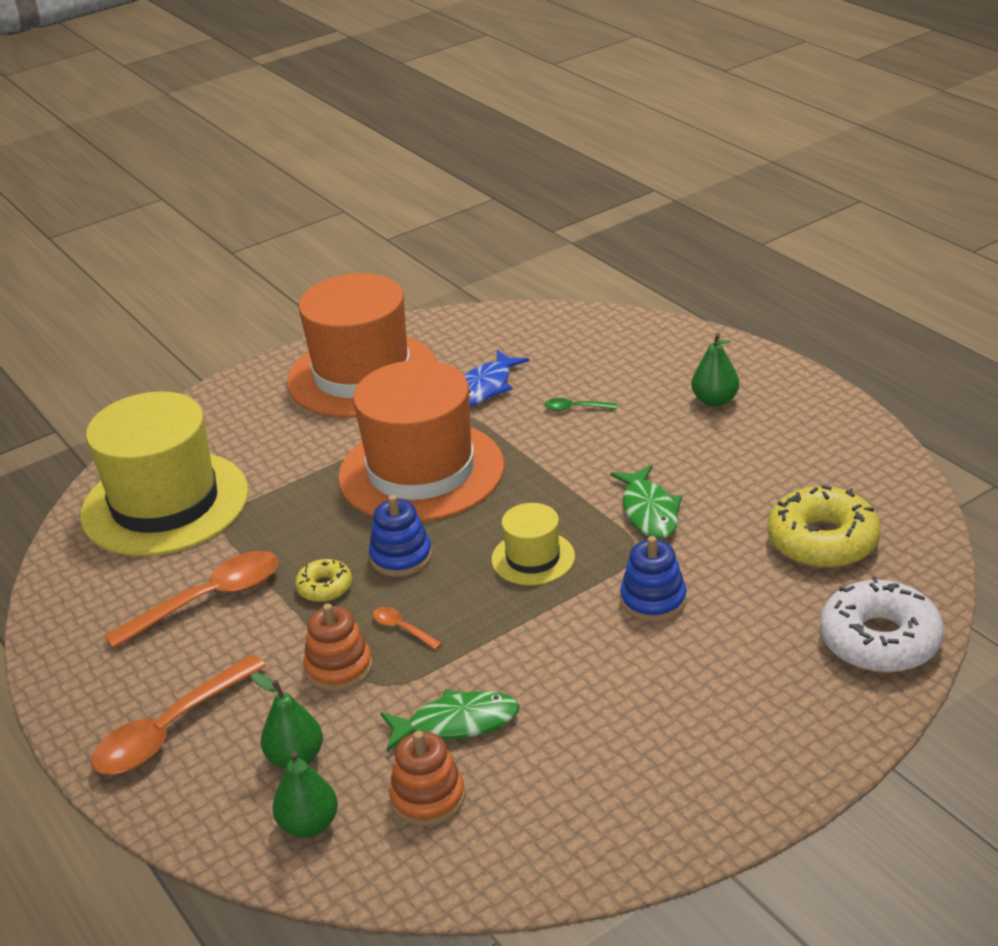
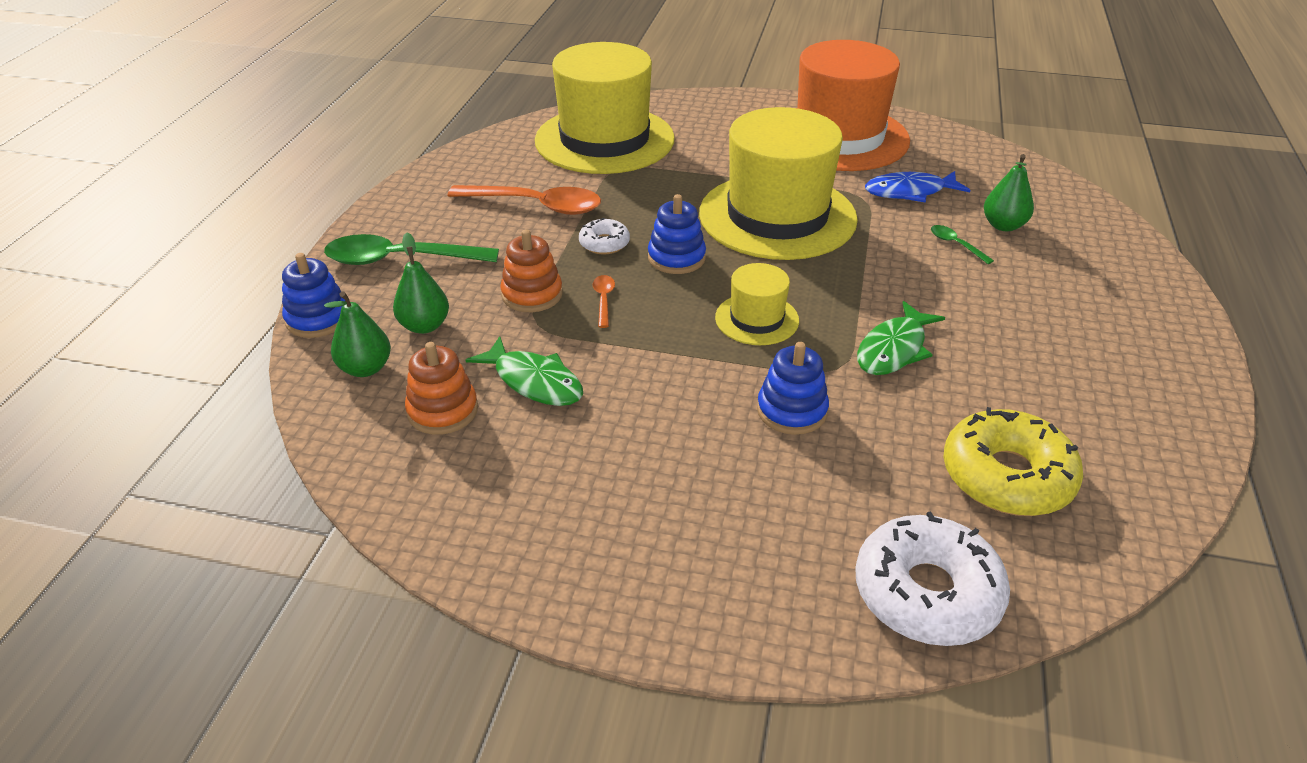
camera: 45 degrees right, 5 degrees up
orange spoon [91,654,266,774] -> green spoon [324,234,499,265]
yellow donut [295,559,352,602] -> white donut [579,218,630,254]
orange hat [338,360,504,522] -> yellow hat [699,107,858,260]
green pear [691,333,739,407] -> green pear moved to [984,154,1034,231]
none -> blue stacking toy [282,253,345,338]

